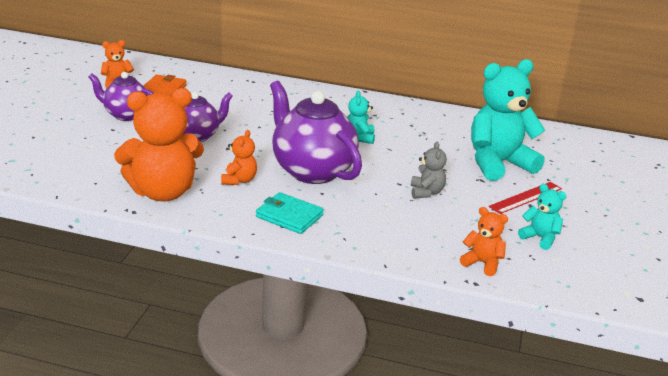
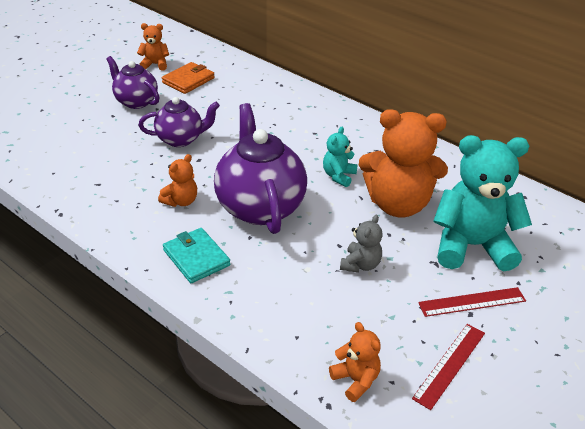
camera: 25 degrees right, 10 degrees up
orange teddy bear [114,88,204,202] -> orange teddy bear moved to [359,109,448,217]
turquoise teddy bear [518,184,566,250] -> red ruler [412,324,485,410]

